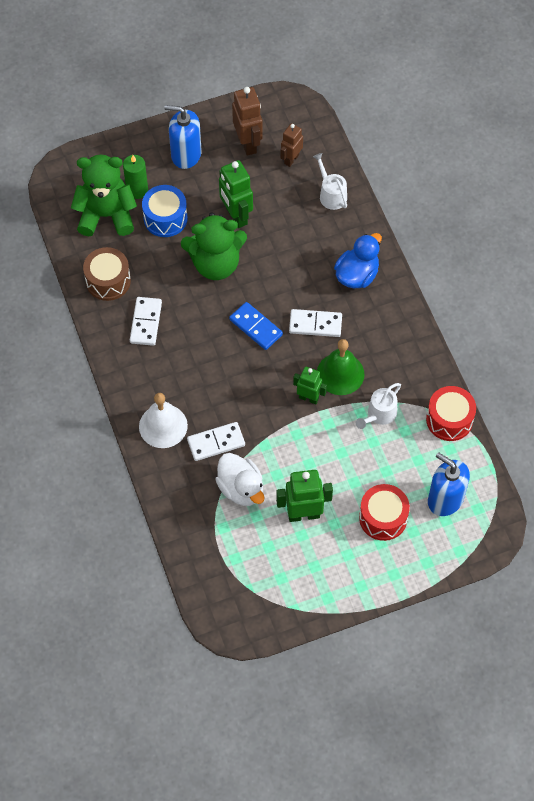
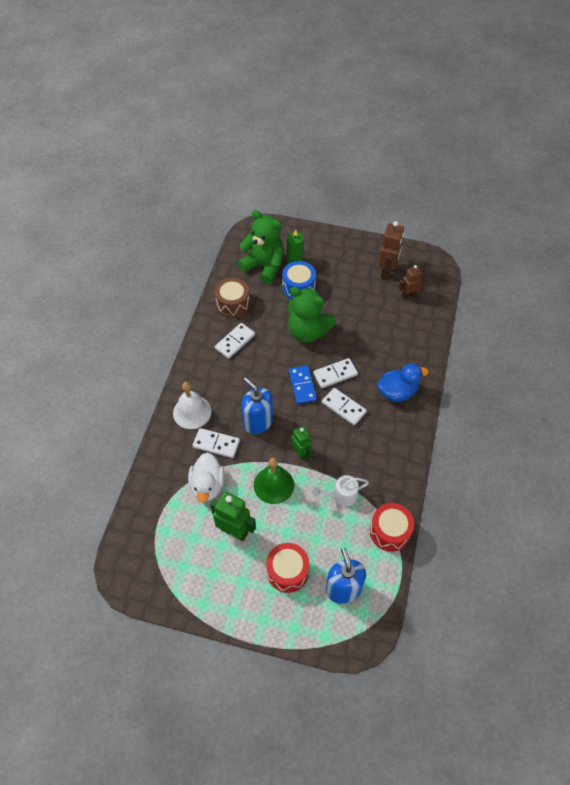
camera: 35 degrees right, 5 degrees down
blue soap dispenser [164,105,202,169] -> blue soap dispenser moved to [241,377,273,434]
green robot [219,160,253,228] -> none
white watering can [313,153,347,210] -> none
green bell [317,339,365,395] -> green bell moved to [254,457,294,504]
none -> white domino [313,358,358,388]

